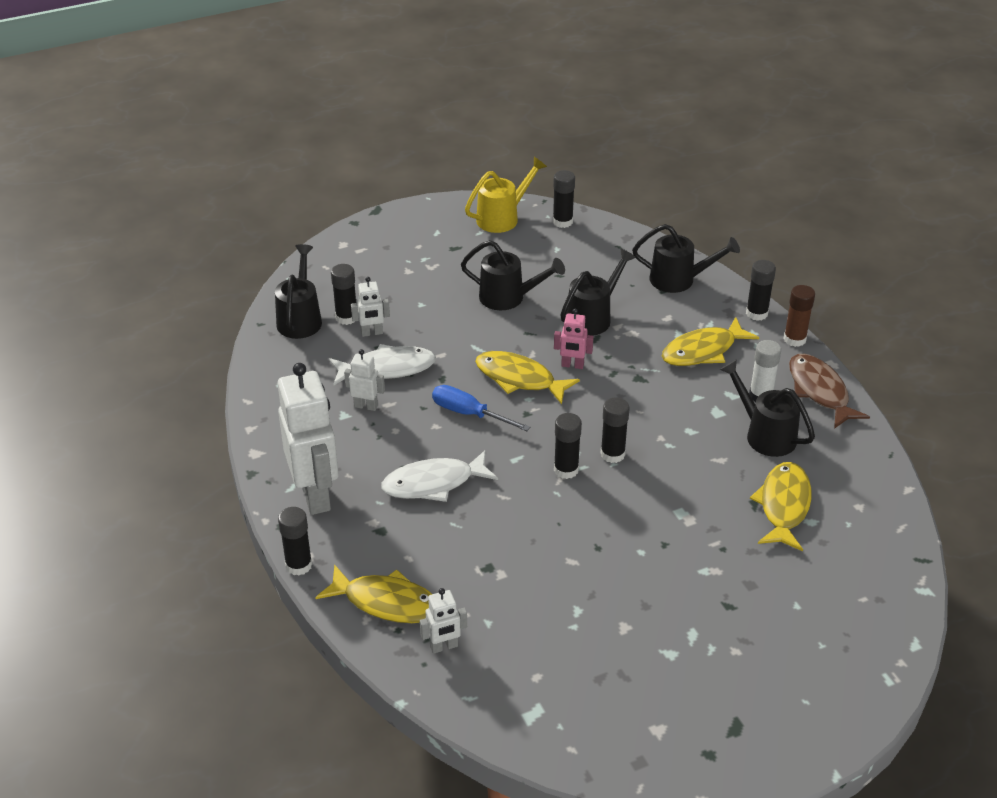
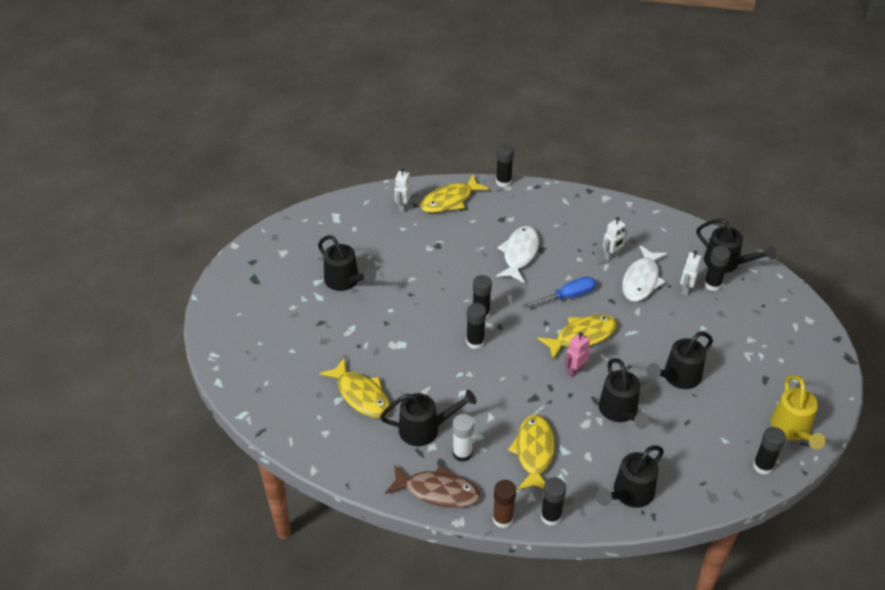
camera: 125 degrees right, 5 degrees up
white robot [277,363,339,515] -> none
none -> black watering can [318,235,376,291]

